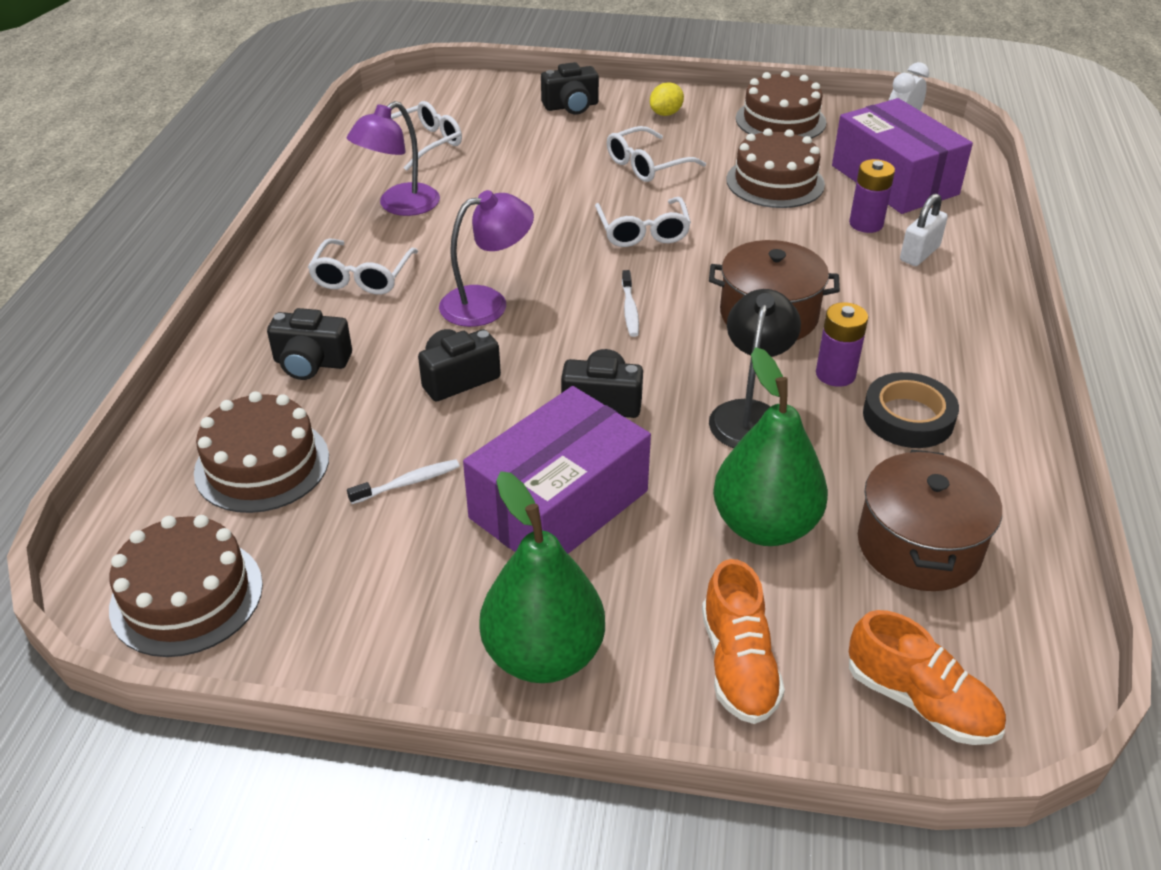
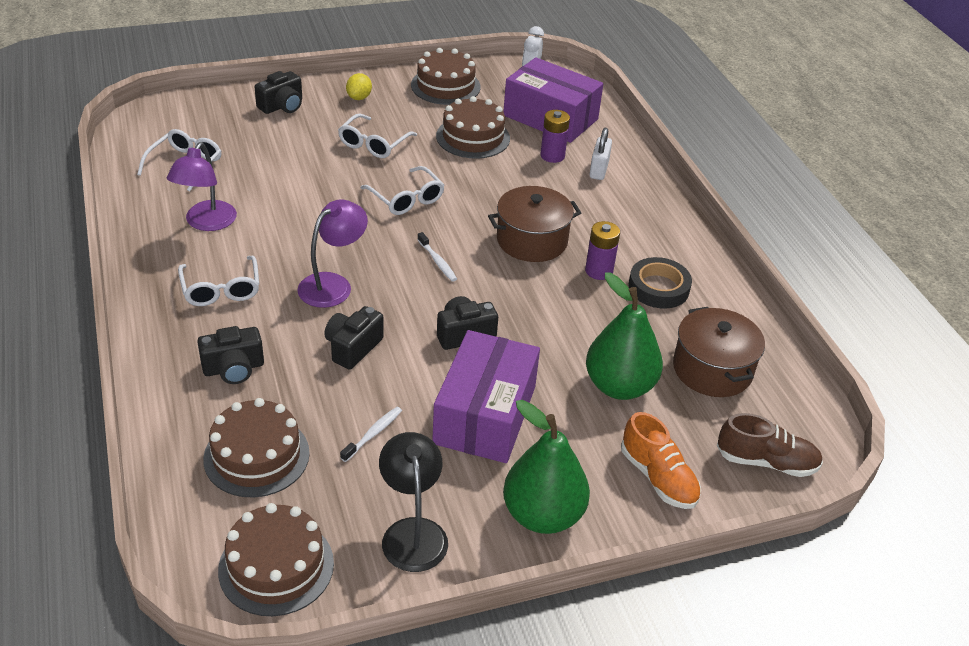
camera: 30 degrees left, 0 degrees up
black lamp [709,289,801,448] -> black lamp moved to [379,432,448,572]
orange shoe [849,610,1006,745] -> brown shoe [717,413,823,477]

